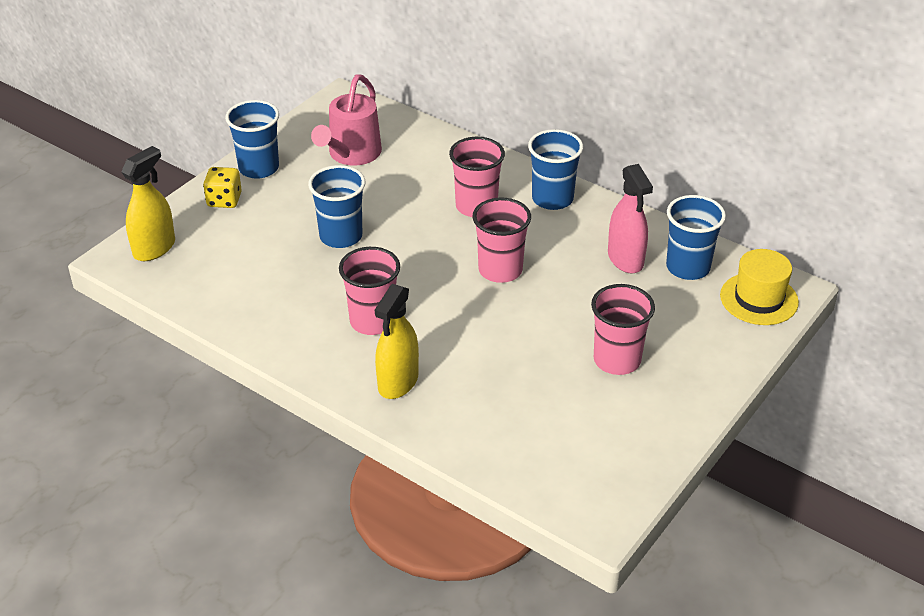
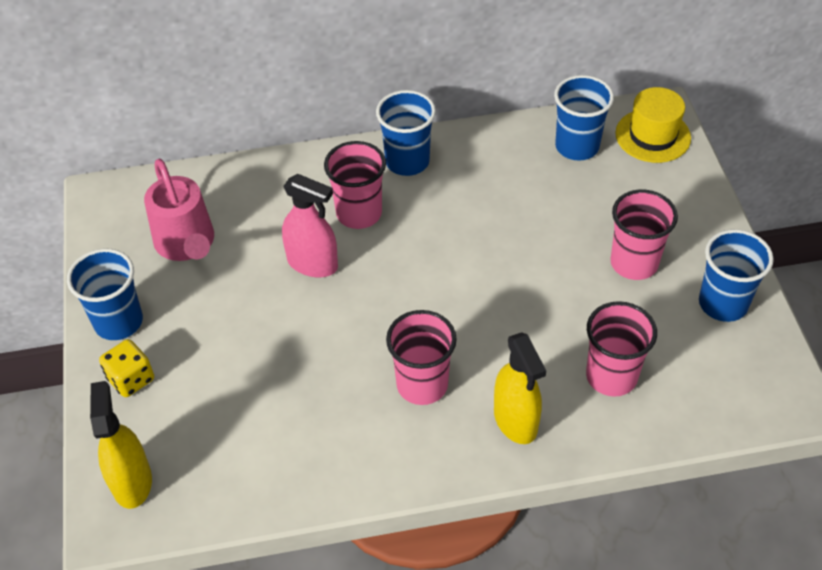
camera: 45 degrees left, 10 degrees up
blue cup [308,165,365,248] -> blue cup moved to [699,229,774,322]
pink cup [473,198,531,283] -> pink cup moved to [586,301,657,397]
pink spray bottle [608,164,653,274] -> pink spray bottle moved to [282,174,338,277]

